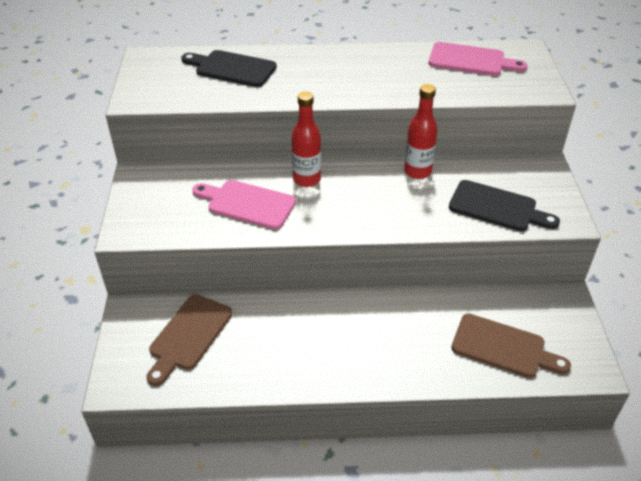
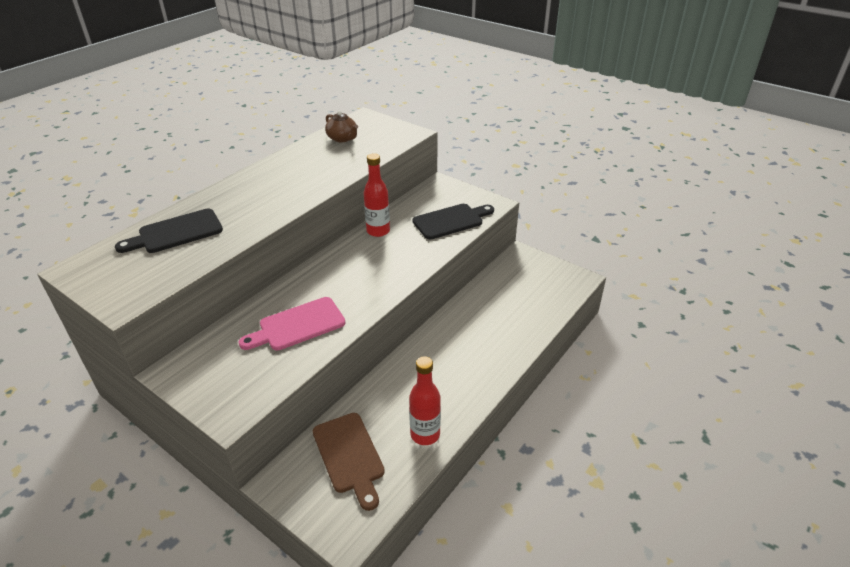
camera: 50 degrees left, 5 degrees down
red bottle [292,92,321,187] -> red bottle moved to [409,356,441,445]
pink cutting board [429,42,528,76] -> brown teapot [325,111,358,142]
brown cutting board [452,314,571,378] -> none

